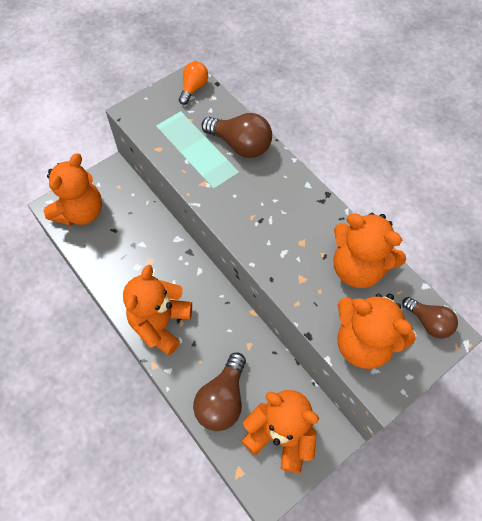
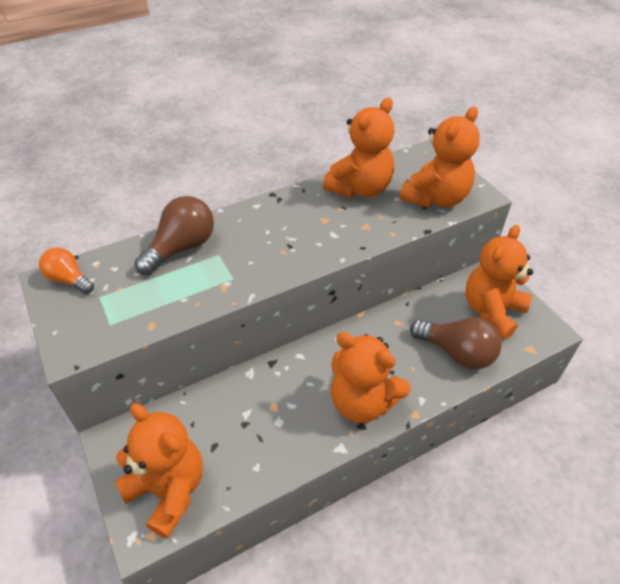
camera: 80 degrees left, 15 degrees down
brown light bulb [402,297,458,339] -> none

